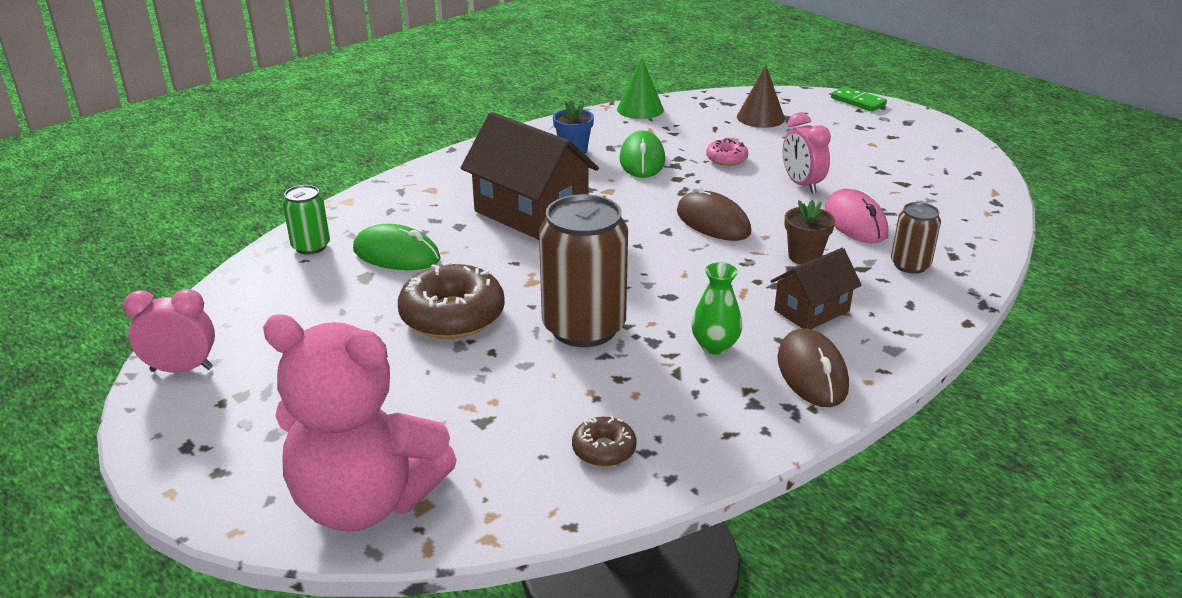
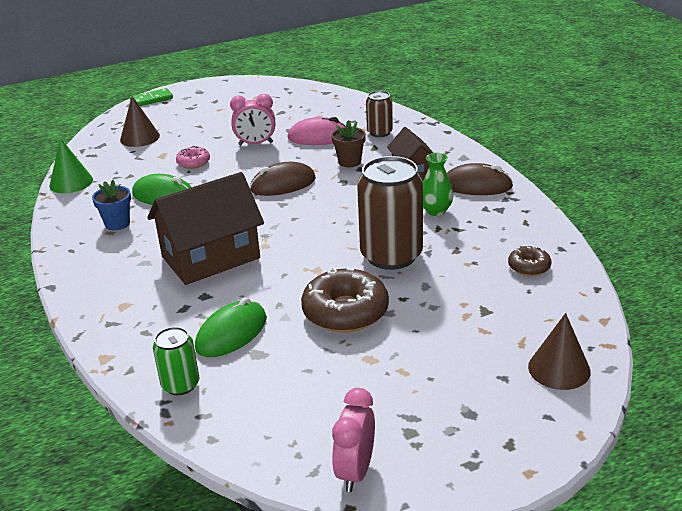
camera: 70 degrees left, 0 degrees up
pink teddy bear [263,314,457,532] -> brown cone [528,313,591,390]

